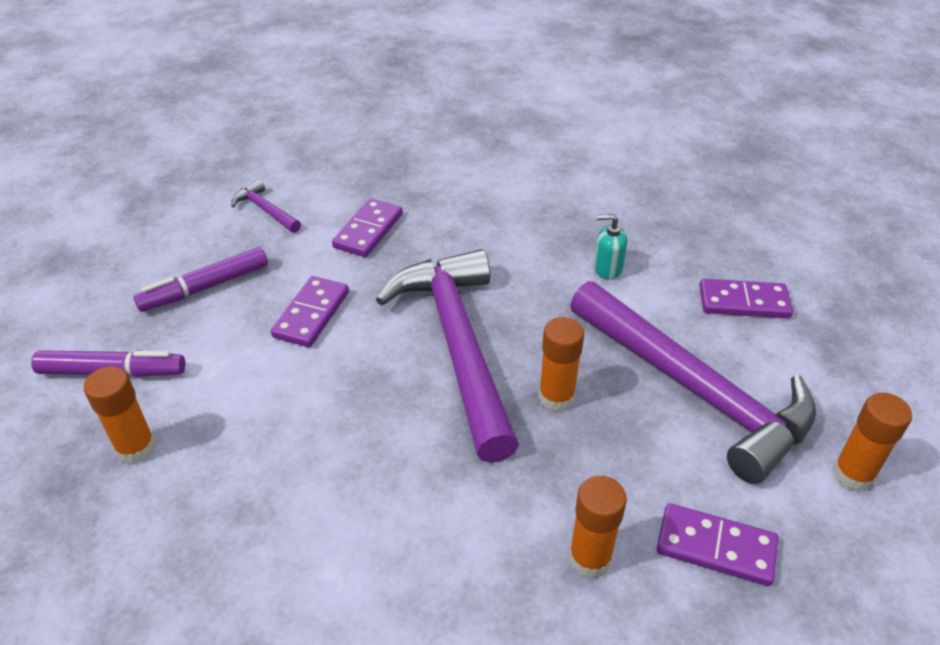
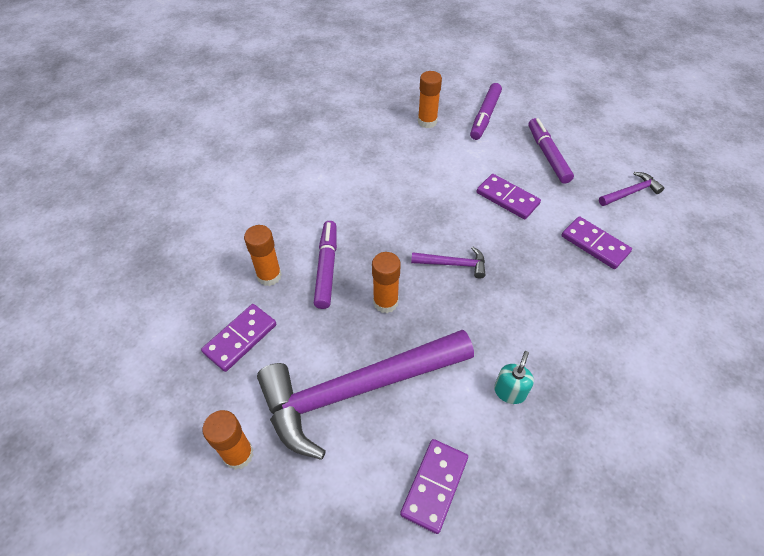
camera: 110 degrees right, 10 degrees up
purple hammer [376,249,519,463] -> purple hammer [411,247,485,279], size x0.41
none -> purple marker [314,221,337,309]

